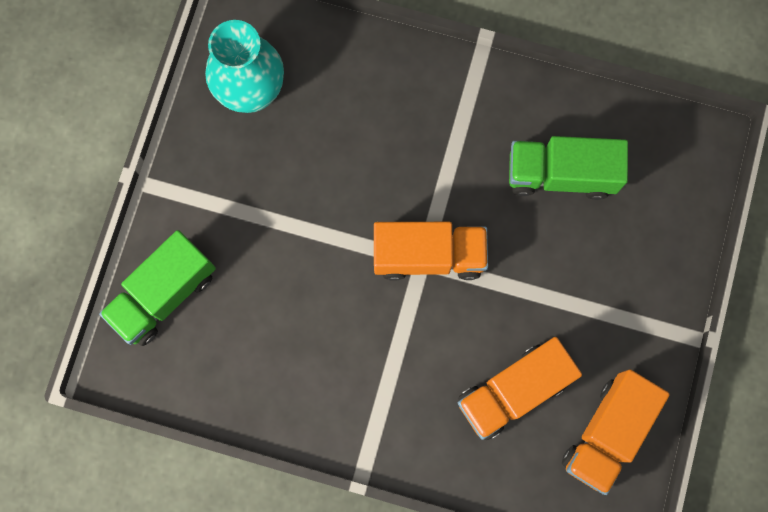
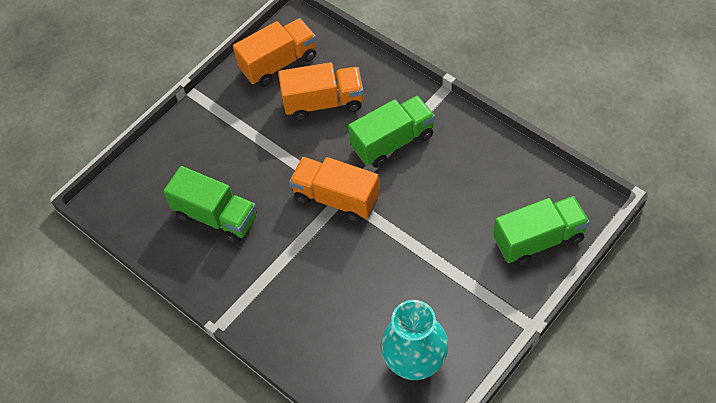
camera: 150 degrees left, 20 degrees down
none -> green truck [348,96,435,168]

